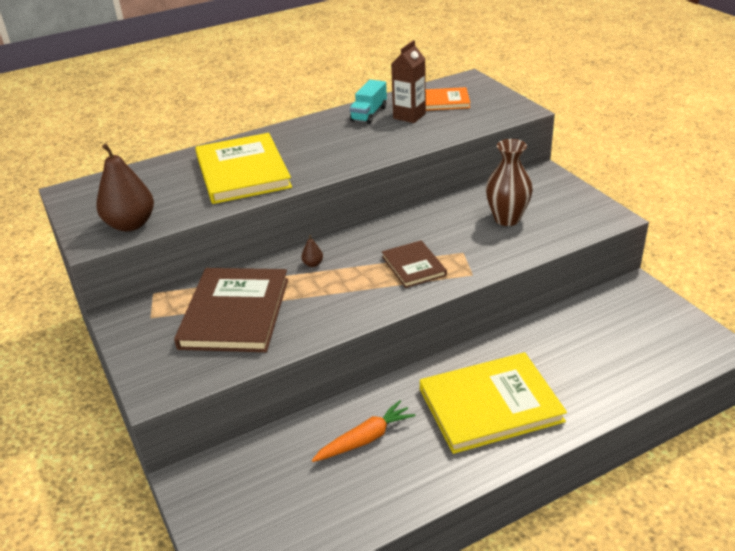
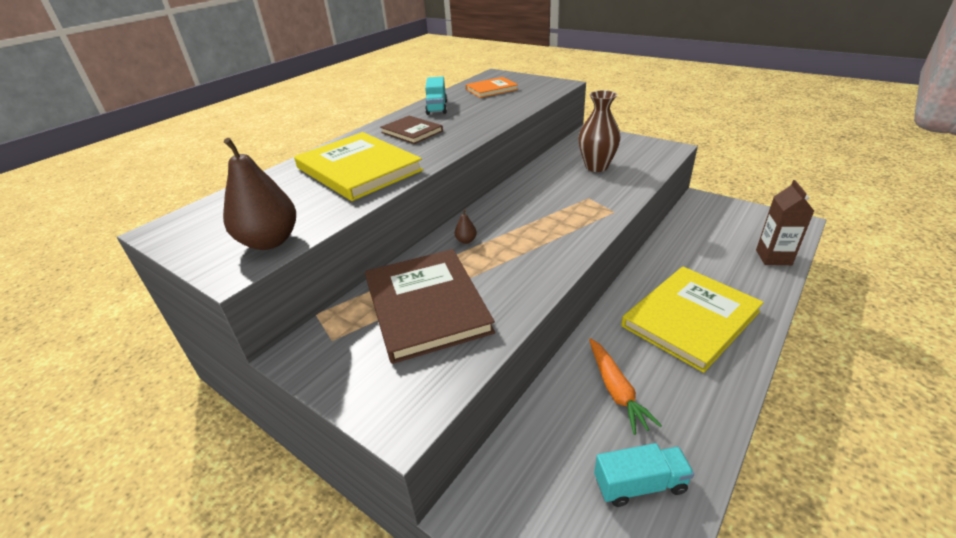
camera: 25 degrees left, 0 degrees up
orange carrot [312,400,415,462] -> orange carrot turned 135 degrees clockwise [589,338,662,435]
brown book [382,240,447,288] -> brown book moved to [380,116,443,144]
brown carton [391,40,426,123] -> brown carton moved to [756,180,814,265]
none -> turquoise truck [594,443,694,507]

